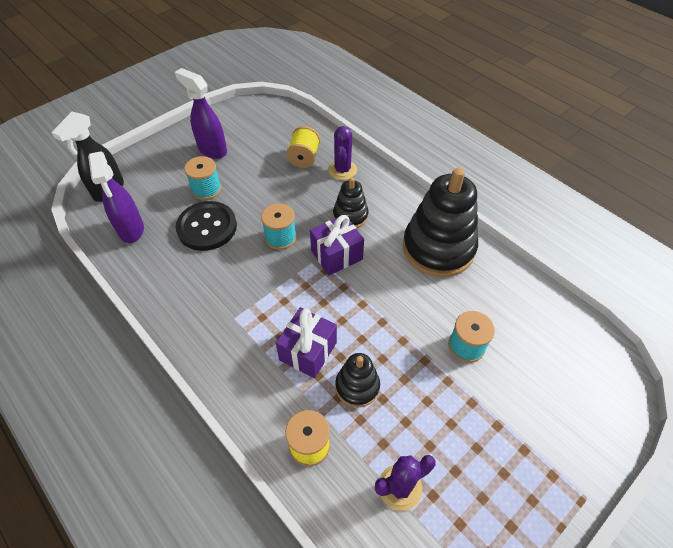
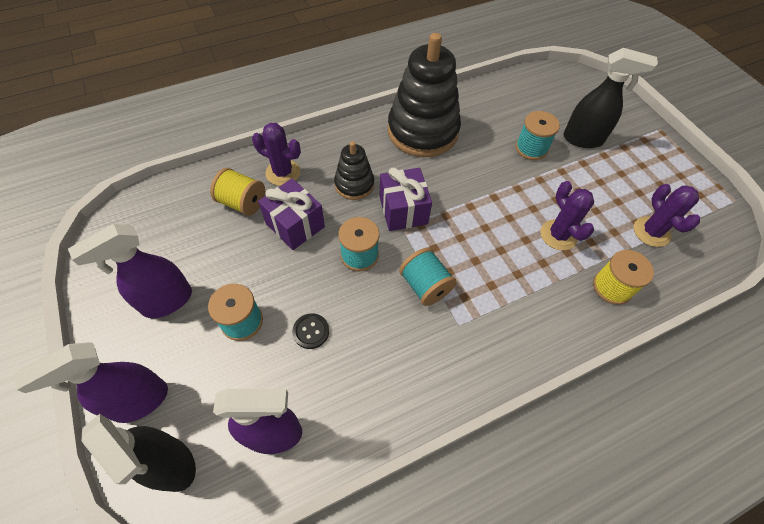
camera: 75 degrees left, 5 degrees up
black button [176,201,237,251] -> black button [292,313,329,349], size x0.46
purple gift [276,307,337,378] -> purple gift moved to [258,179,325,250]
black stacking toy [335,353,380,408] -> purple cactus [540,181,594,250]
none -> purple spray bottle [14,342,168,423]
none -> turquoise spool [399,248,457,306]
none -> black spray bottle [563,48,658,148]

